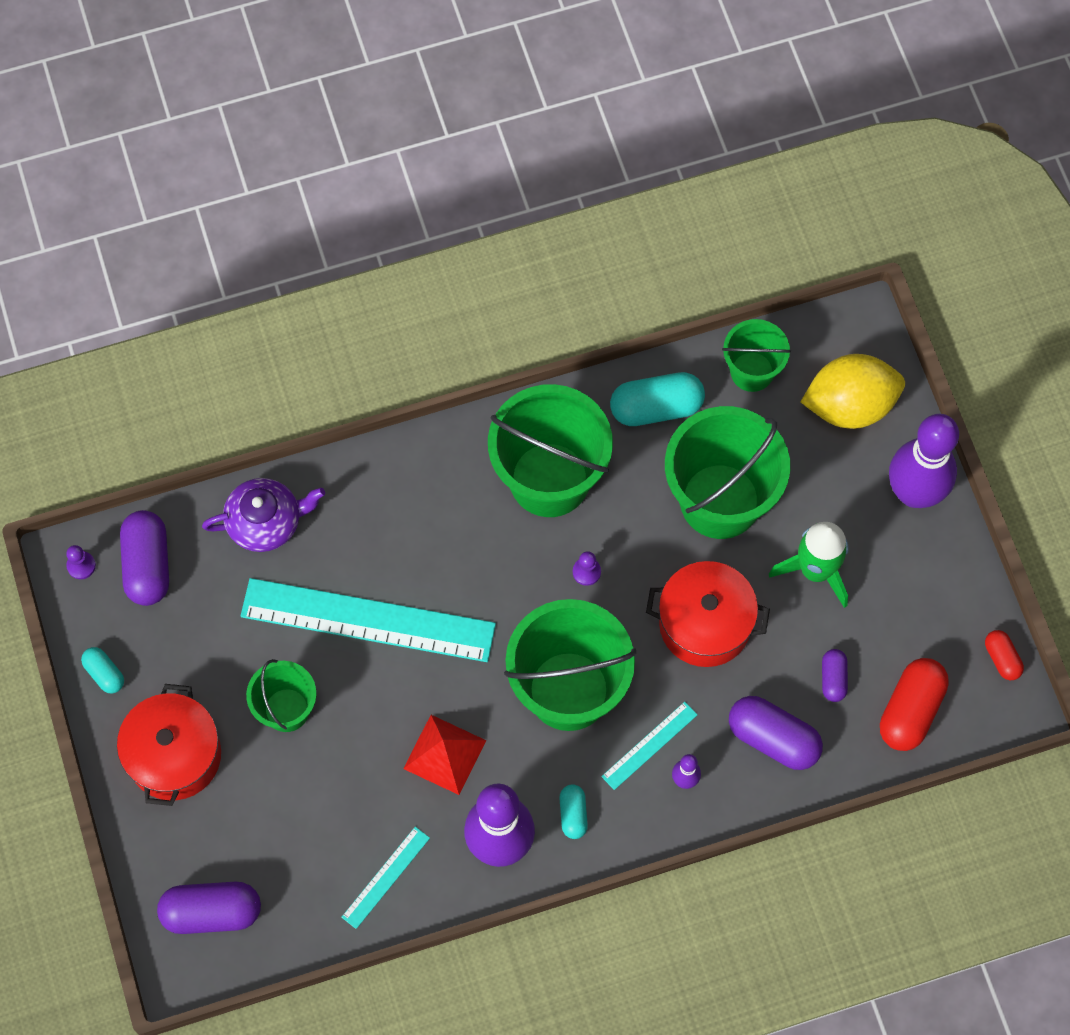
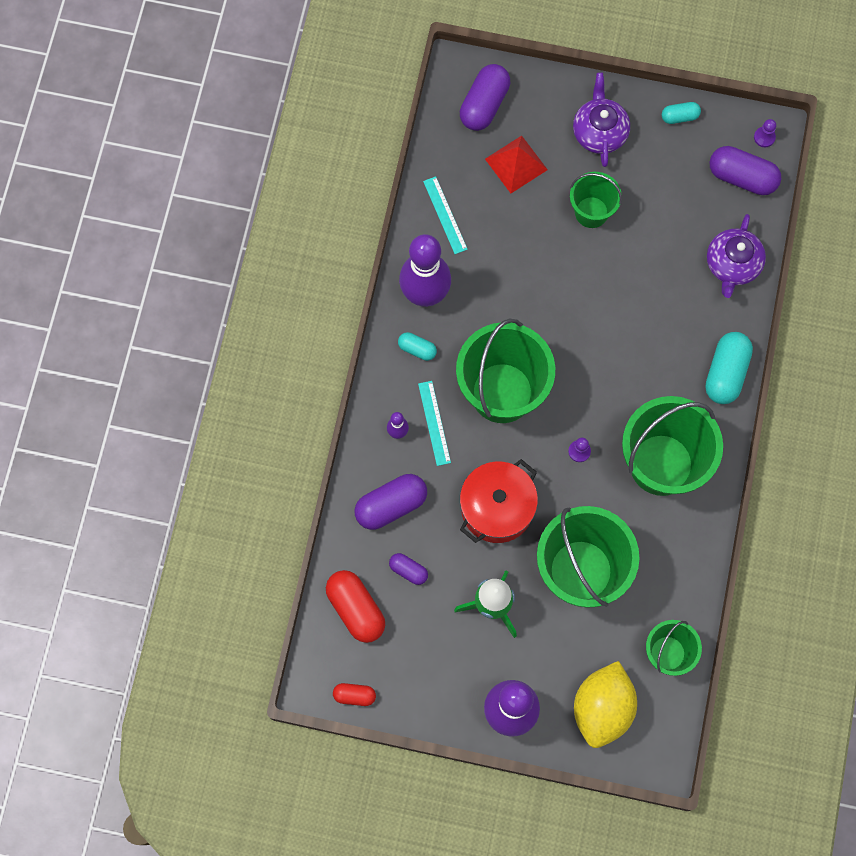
camera: 120 degrees right, 5 degrees up
red pot [117,684,221,806] -> purple teapot [573,72,630,167]
turquoise ruler [241,578,496,662] -> none
red pyramid [403,715,486,795] -> red pyramid moved to [485,136,548,193]
turquoise capsule [610,372,705,426] -> turquoise capsule moved to [705,332,753,404]

